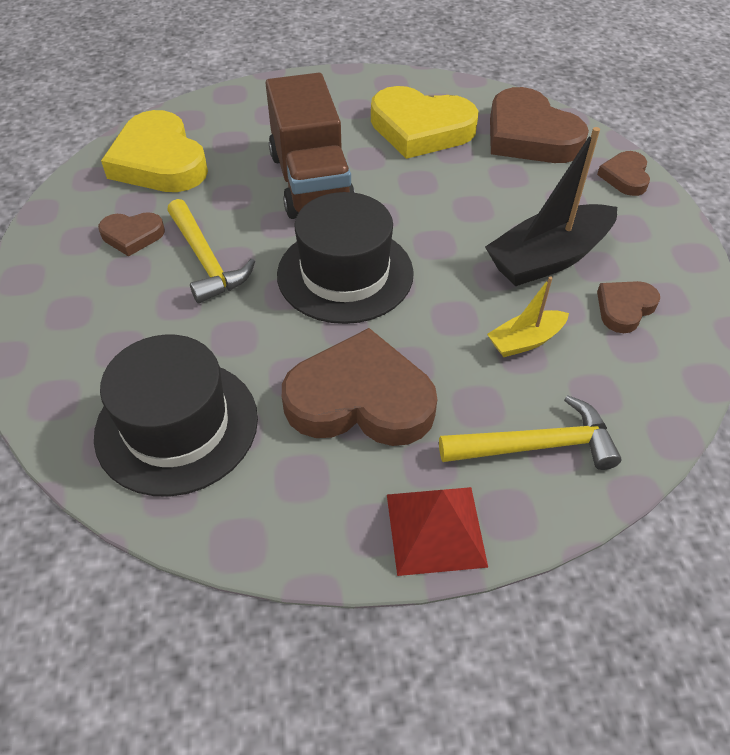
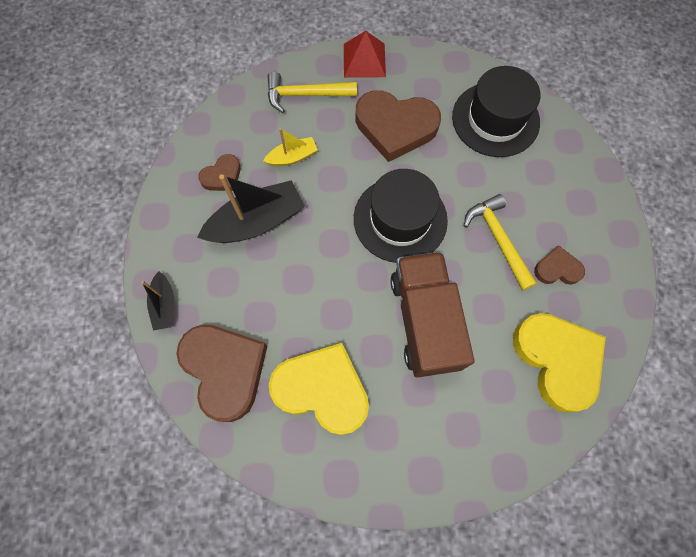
camera: 175 degrees left, 20 degrees up
brown heart [597,151,650,196] -> black boat [141,271,174,330]

